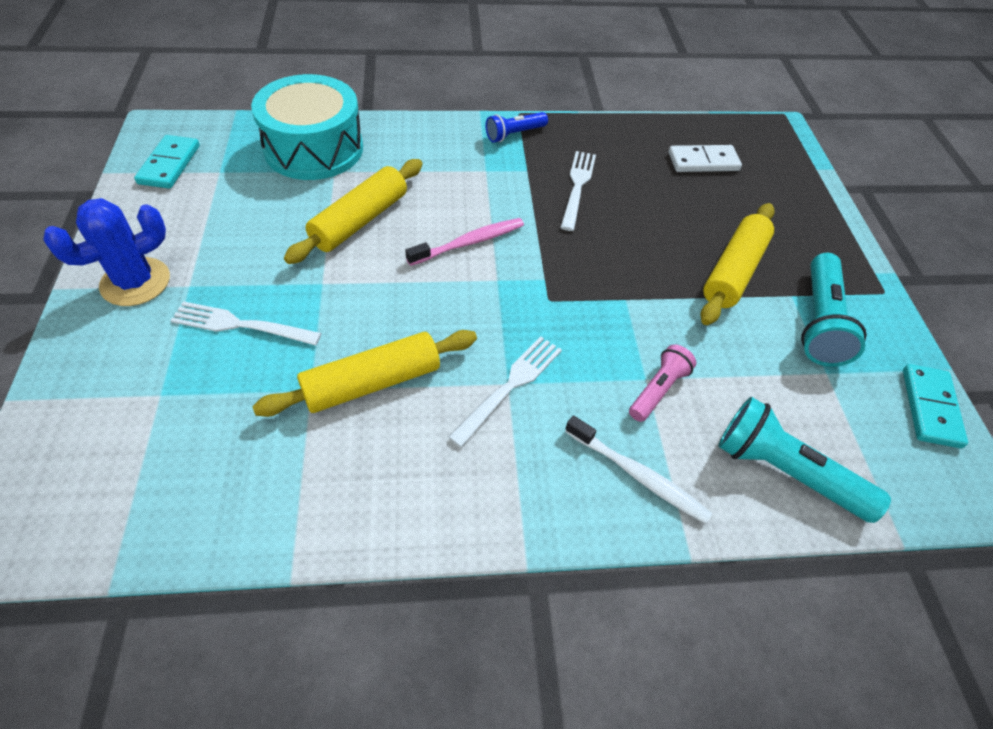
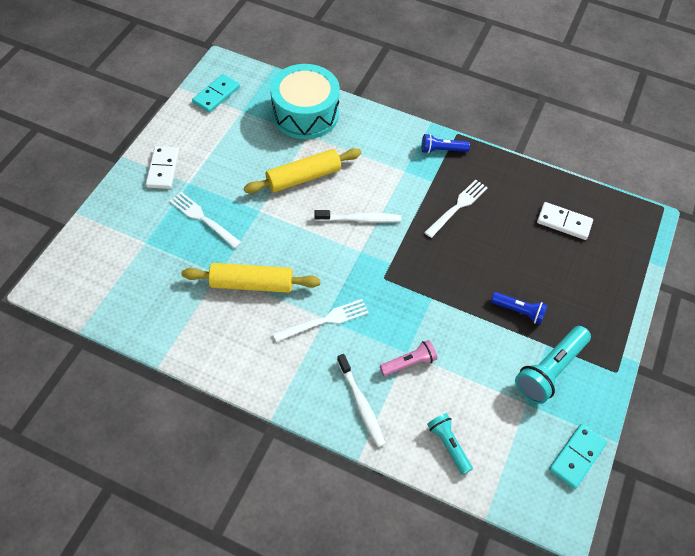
camera: 30 degrees right, 5 degrees up
blue cactus [43,198,170,306] -> white domino [146,146,179,189]
pink toothbrush [405,218,524,266] -> white toothbrush [315,210,401,222]
yellow rolling pin [700,203,775,325] -> blue flashlight [491,292,547,325]
turquoise flashlight [718,397,891,523] -> turquoise flashlight [427,413,473,475], size x0.60

